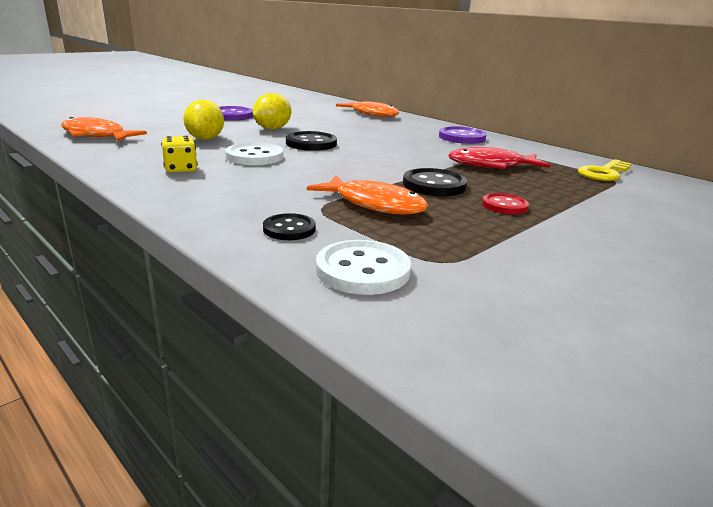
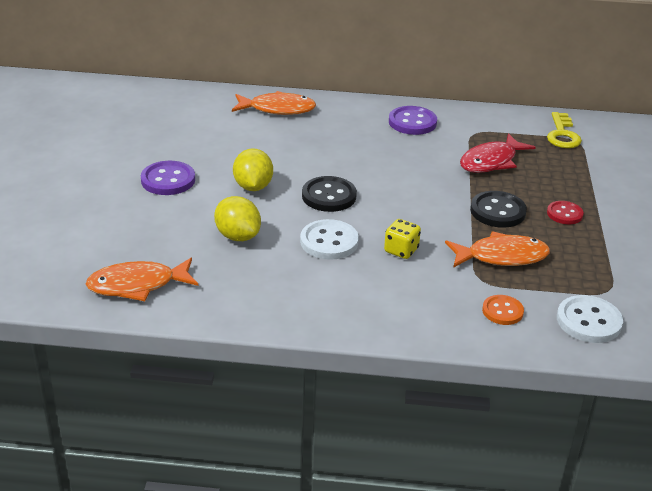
camera: 40 degrees left, 10 degrees up
yellow dice [161,136,198,173] -> yellow dice moved to [384,219,421,259]
black button [263,213,316,240] -> orange button [482,295,524,325]

